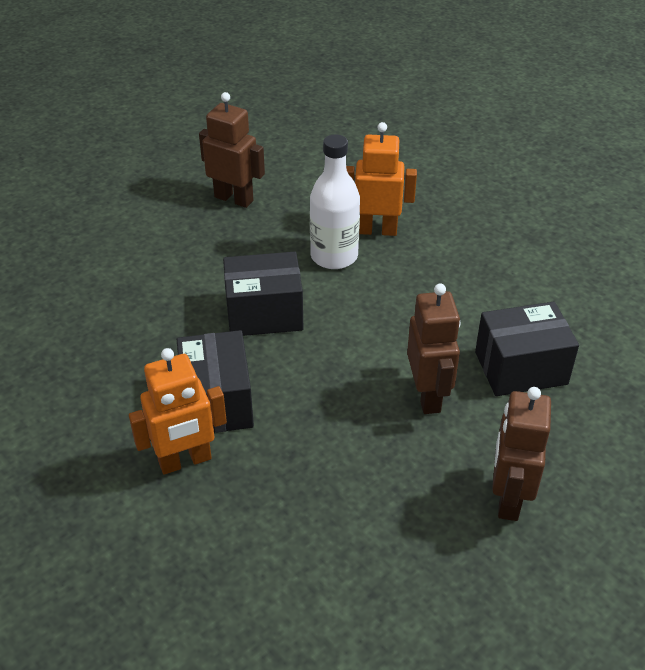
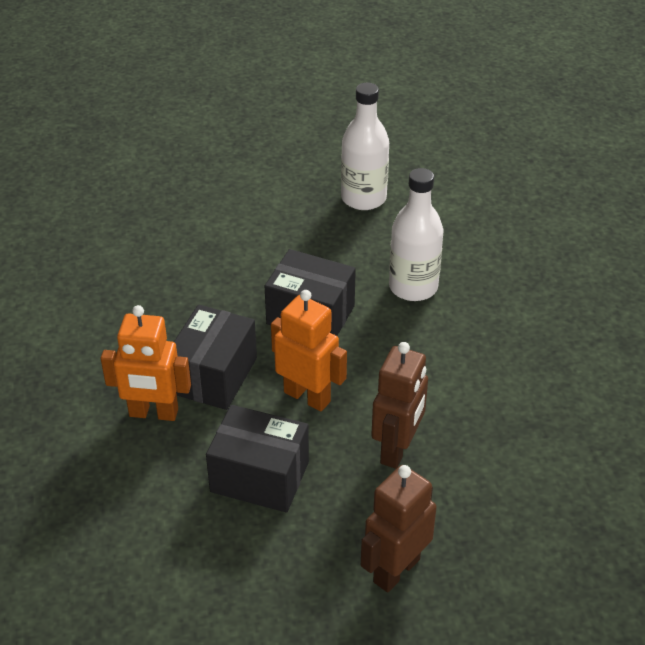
camera: 30 degrees right, 0 degrees up
brown robot [199,92,265,208] -> white bottle [341,83,389,210]
orange robot [346,122,417,236] -> orange robot moved to [271,290,347,411]
black box [475,302,579,396] -> black box moved to [206,405,309,513]

